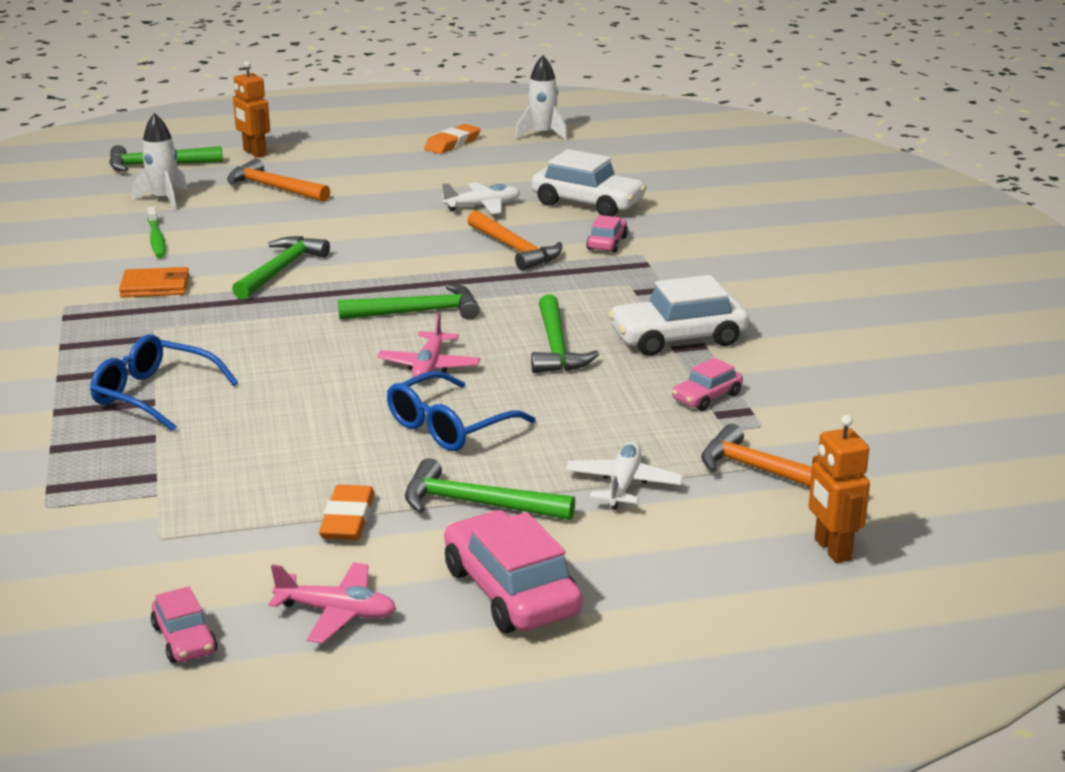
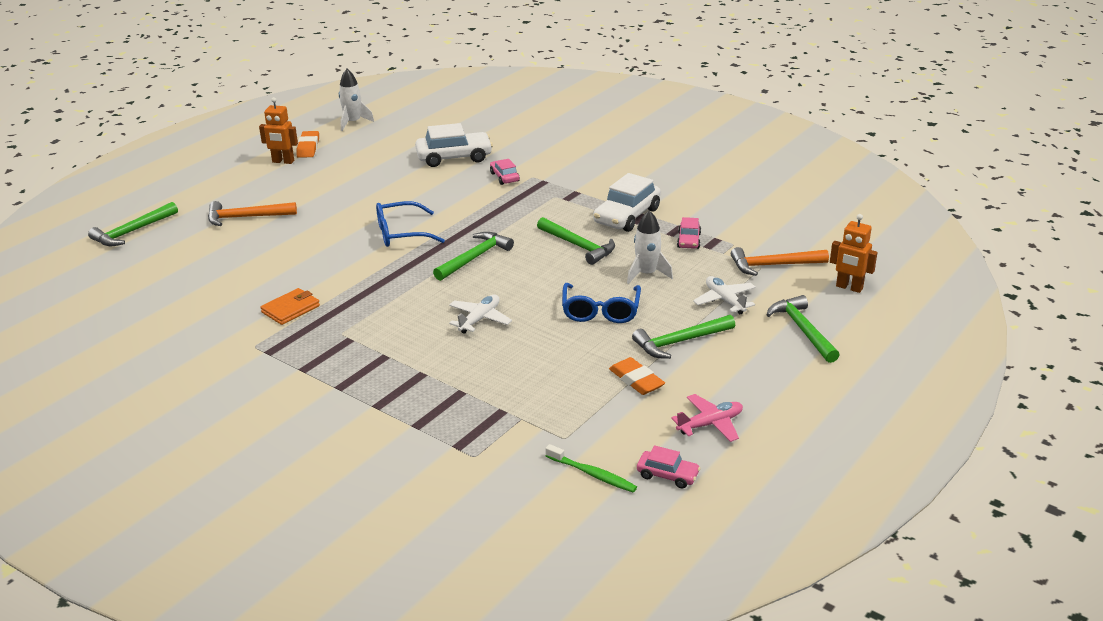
camera: 40 degrees left, 5 degrees up
blue glasses [90,335,238,431] -> blue glasses moved to [376,201,445,247]
white rocket [132,113,188,211] -> white rocket moved to [627,210,673,284]
green toothbrush [147,206,166,258] -> green toothbrush moved to [545,444,637,492]
green hammer [232,236,330,300] -> green hammer moved to [767,295,839,363]
orange robot [233,61,270,158] -> orange robot moved to [259,97,298,164]
pink plane [377,312,480,381] -> none
white plane [442,182,520,214] -> white plane moved to [449,295,512,334]
pink car [444,510,582,633] -> none
orange hammer [467,210,562,271] -> none

